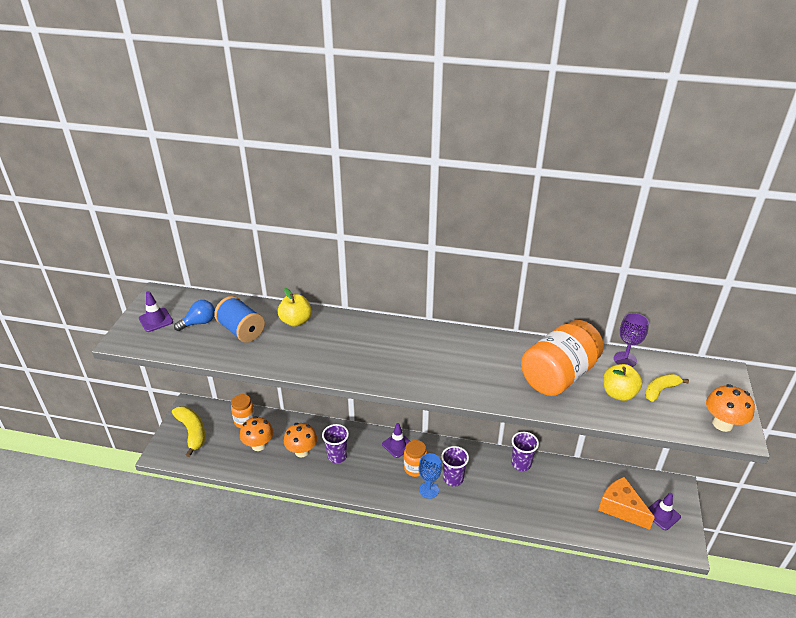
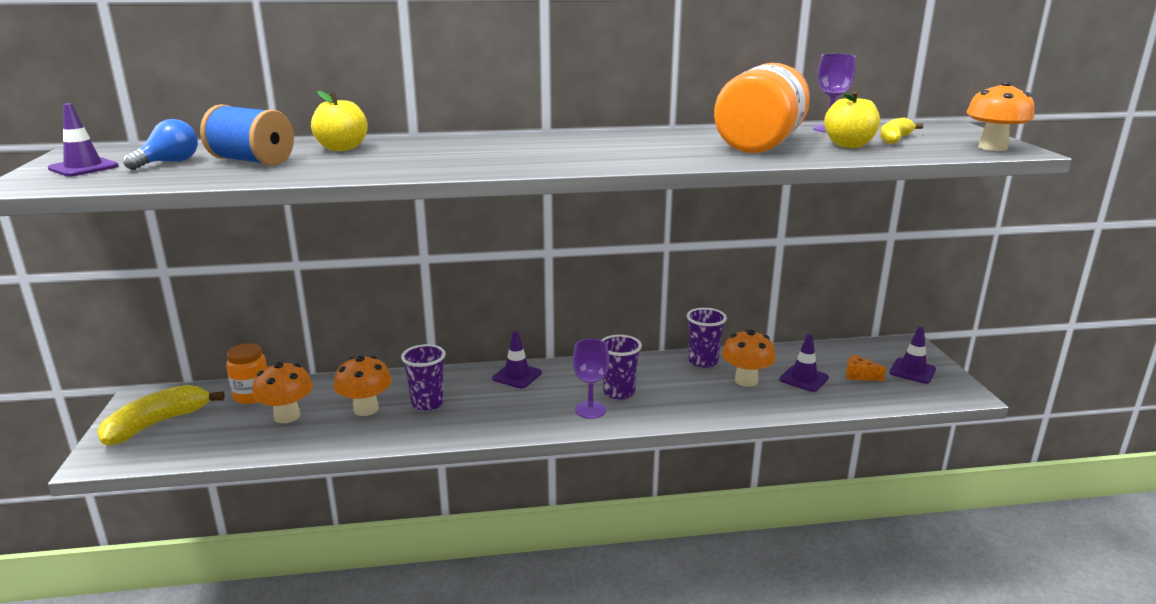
camera: 20 degrees left, 15 degrees down
yellow banana [172,406,205,457] -> yellow banana turned 90 degrees counterclockwise [97,385,224,446]
orange jar [404,440,427,477] -> none
blue goblet [419,453,442,499] -> purple goblet [573,339,609,419]
orange cheese [598,477,655,530] -> orange cheese [846,355,886,381], size x0.50
none -> orange mushroom [722,329,776,387]
none -> purple traffic cone [779,334,829,392]

